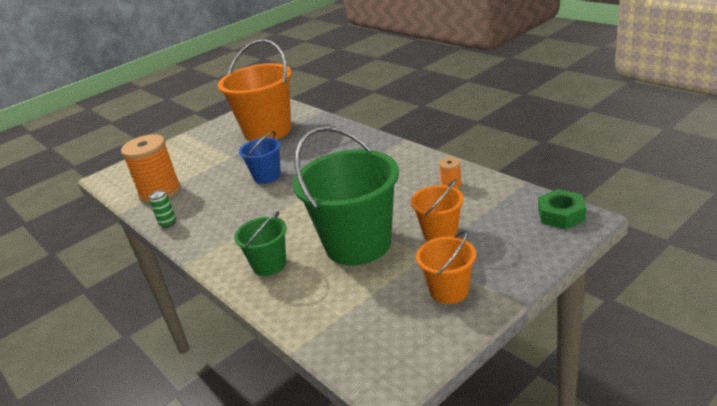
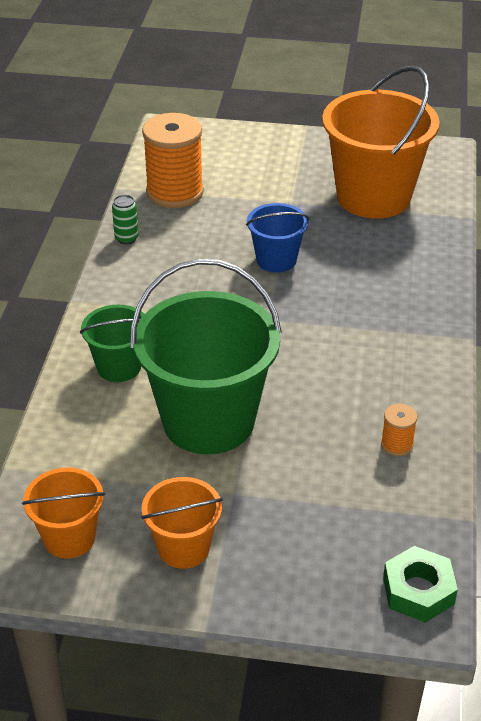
camera: 45 degrees right, 10 degrees up
orange bucket [411,179,464,241] -> orange bucket moved to [22,468,105,558]

